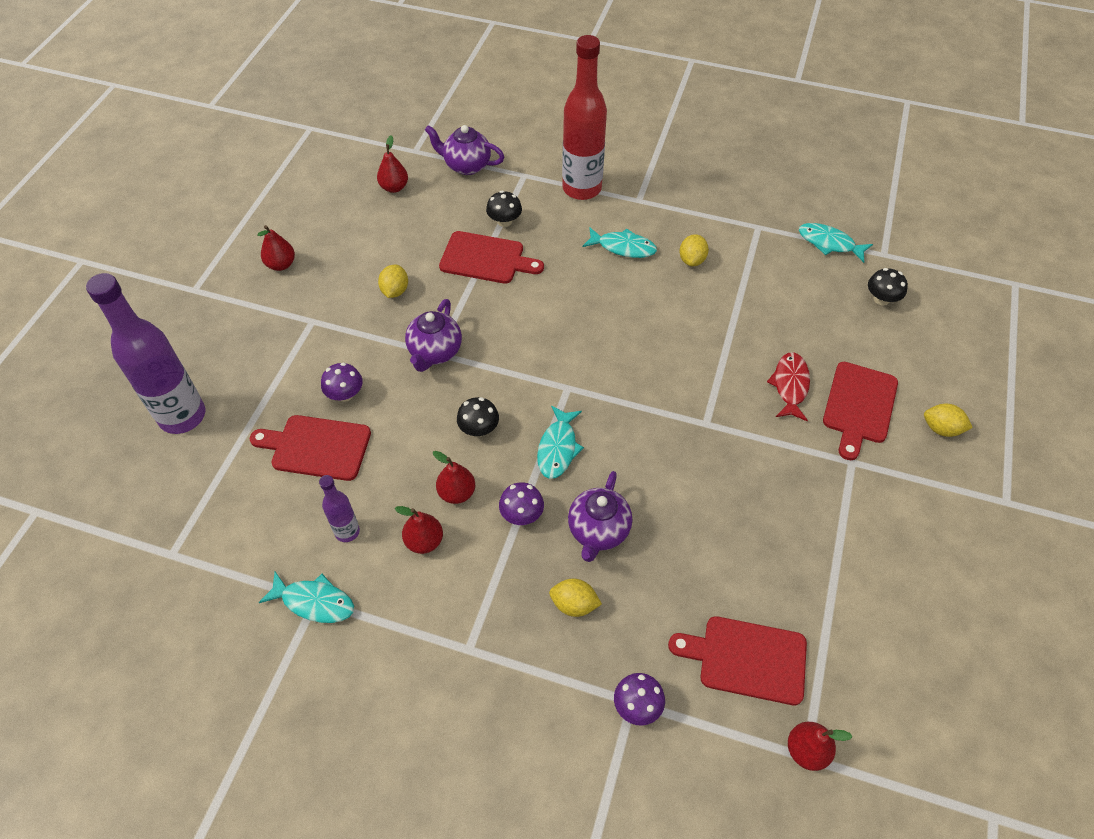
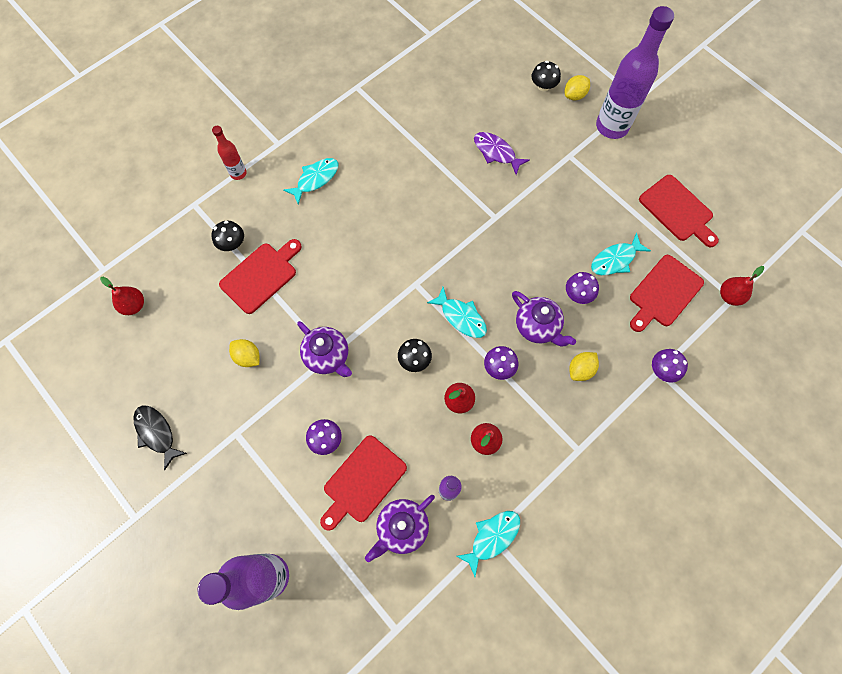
camera: 60 degrees left, 15 degrees up
red pear [257,225,295,271] -> black fish [133,405,187,470]
purple teapot [425,125,504,175] -> purple teapot moved to [365,495,435,562]
red bottle [562,35,607,200] -> red bottle [212,126,246,180], size x0.49
yellow lemon [679,234,709,266] -> none
red fish [767,352,810,421] -> purple fish [474,132,530,175]
turquoise fish [799,223,873,263] -> turquoise fish moved to [591,233,651,275]
red cutting board [823,362,898,460] -> red cutting board moved to [639,175,719,247]
black mushroom [868,268,908,305] -> black mushroom moved to [532,61,561,91]
none -> purple mushroom [566,272,599,304]
none -> purple bottle [596,6,674,139]

